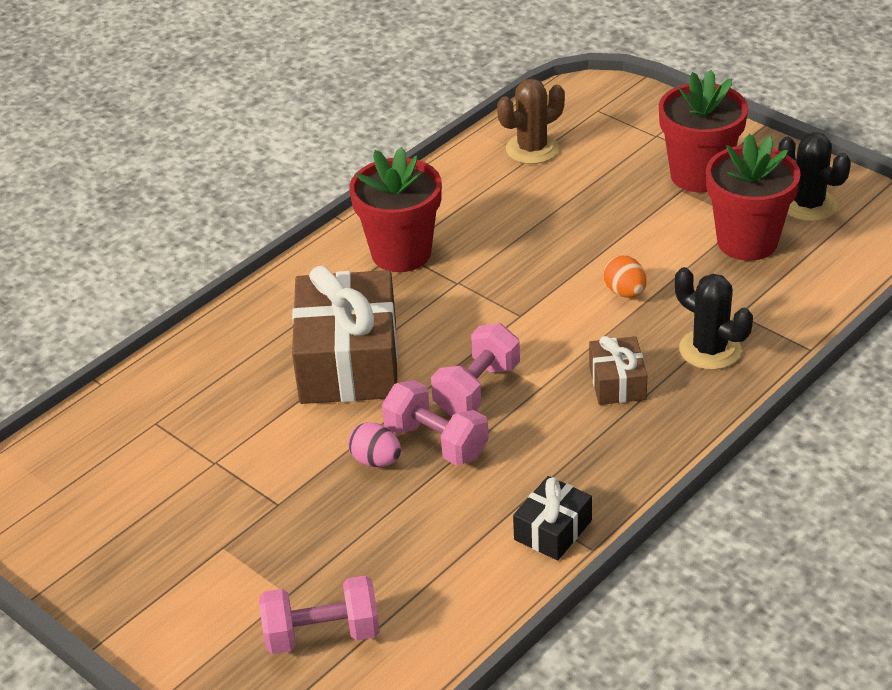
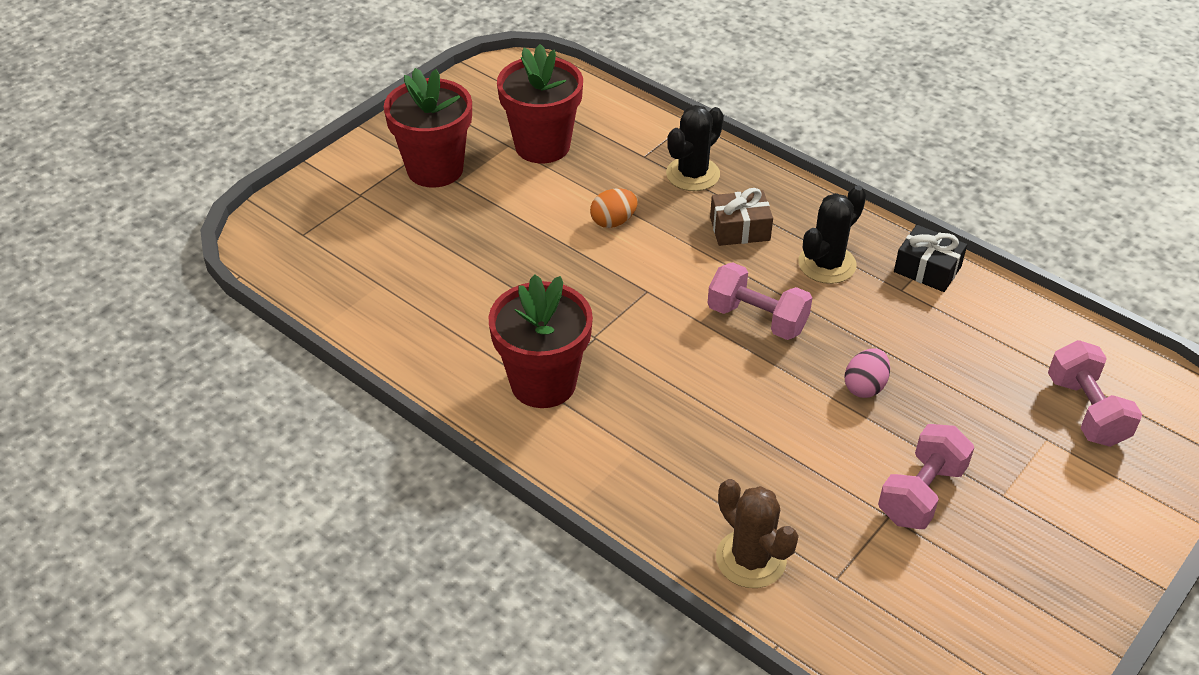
camera: 95 degrees left, 5 degrees up
brown gift [292,266,398,404] -> none
pink dumbbell [382,380,489,465] -> pink dumbbell moved to [878,424,975,529]
brown cactus [497,79,565,164] -> brown cactus moved to [716,479,799,588]
black cactus [778,132,851,222] -> black cactus moved to [798,185,866,284]

